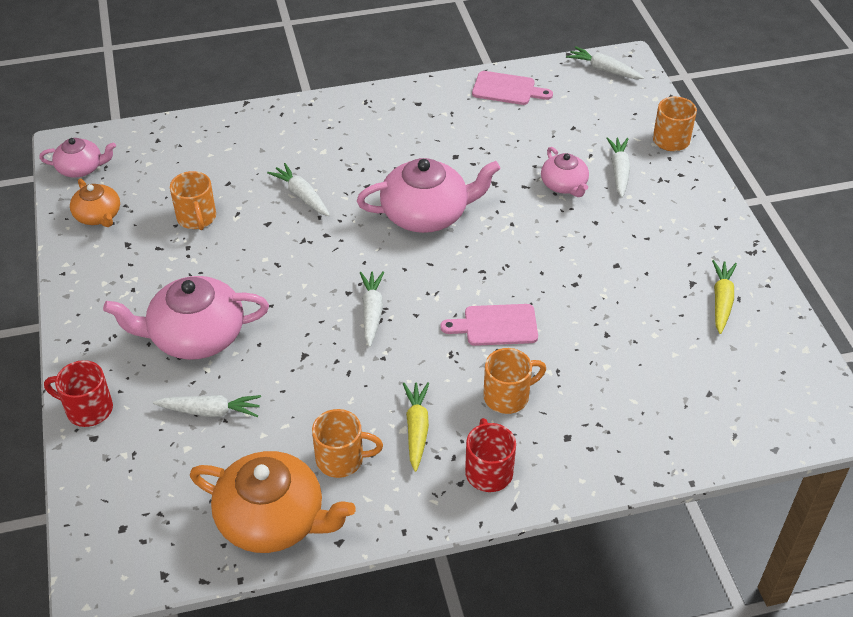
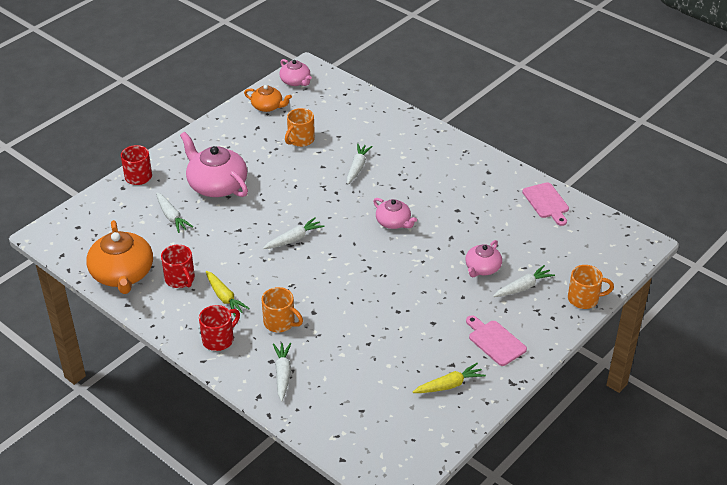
camera: 55 degrees right, 5 degrees down
orange teapot [70,178,120,227] -> orange teapot turned 90 degrees counterclockwise [244,85,292,112]
orange mug [312,409,383,478] -> red mug [161,245,195,288]
pink teapot [357,158,501,233] -> pink teapot [373,198,417,229], size x0.56
yellow carrot [403,382,429,472] -> yellow carrot turned 90 degrees clockwise [206,271,250,317]
pink cutting board [440,304,538,346] -> pink cutting board moved to [466,315,527,366]
white carrot [566,46,644,79] -> white carrot moved to [273,343,291,401]

